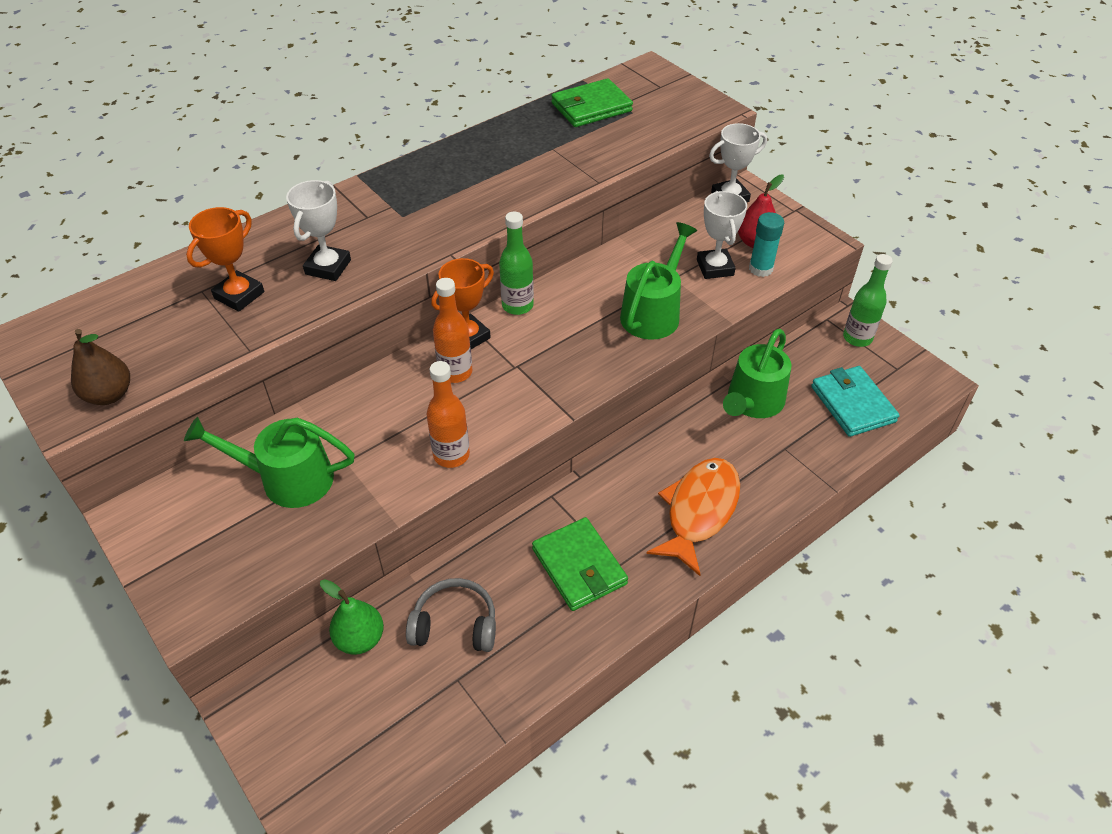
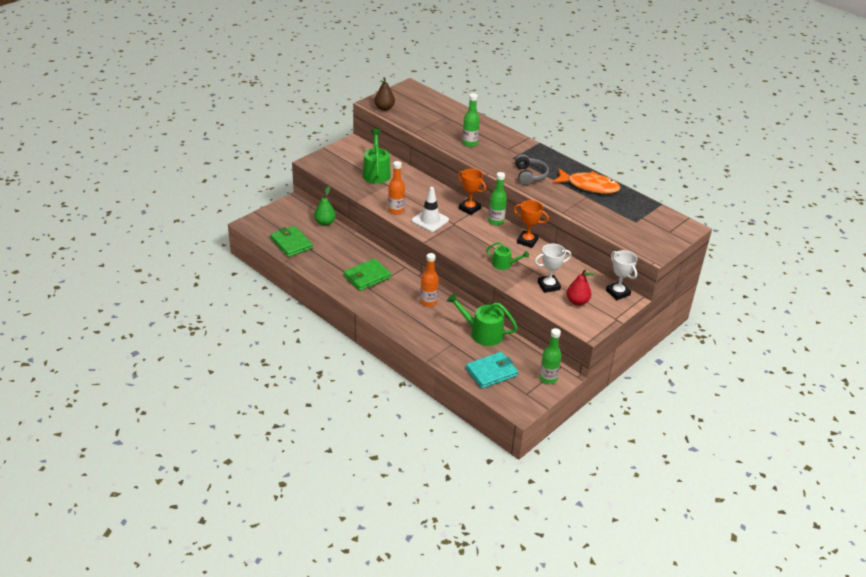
camera: 80 degrees right, 10 degrees down
orange trophy [186,207,264,312] -> orange trophy moved to [514,200,549,248]
white trophy [286,180,351,281] -> green bottle [462,93,480,147]
grey headphones [406,578,496,652] -> grey headphones moved to [515,154,549,185]
orange bottle [433,278,472,383] -> orange bottle moved to [420,253,439,307]
green wallet [551,78,633,127] -> green wallet moved to [270,226,313,257]
green watering can [620,222,697,340] -> green watering can [486,242,529,270], size x0.60
orange fish [646,458,740,576] -> orange fish moved to [552,168,621,194]
turquoise glue stick [749,212,784,277] -> none
none -> white traffic cone [411,187,449,232]

